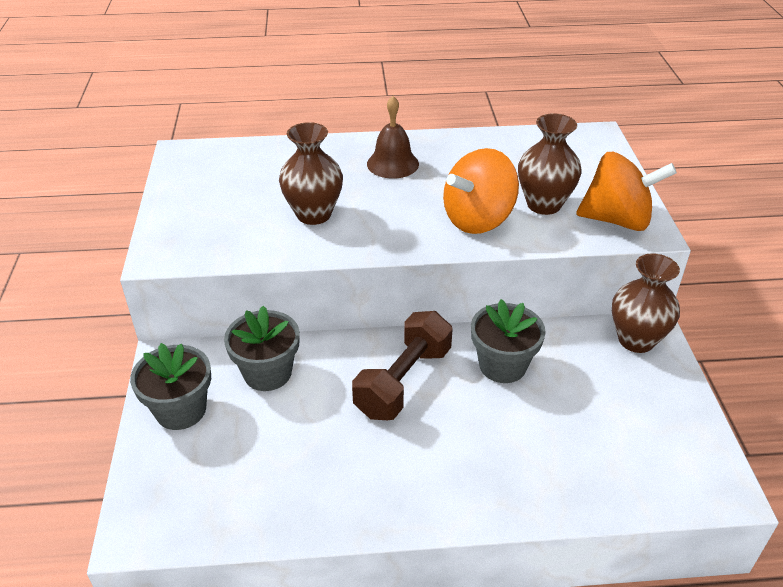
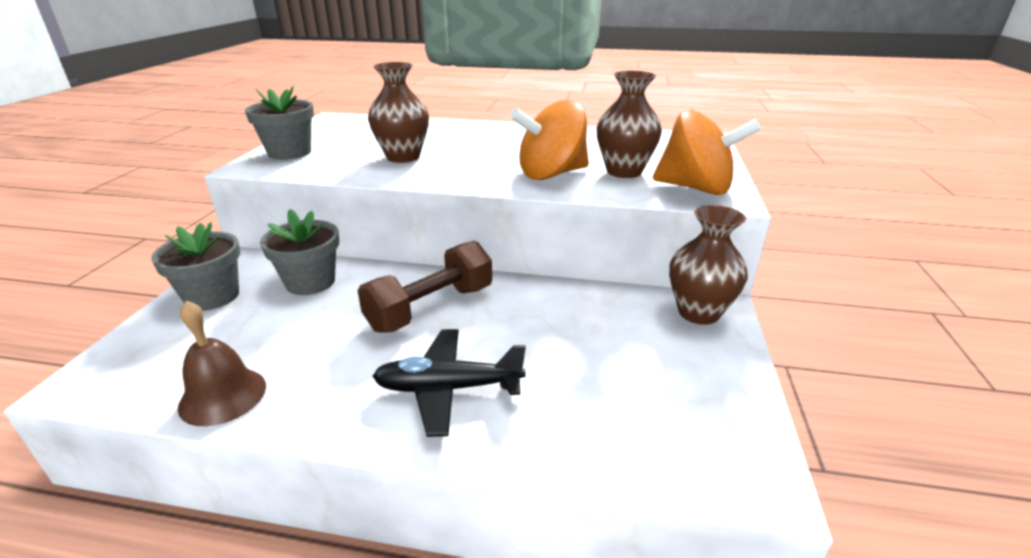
camera: 15 degrees right, 10 degrees down
brown bell [367,96,419,179] -> brown bell moved to [178,300,266,426]
grey flower pot [471,299,546,383] -> grey flower pot moved to [245,86,314,160]
none -> black plane [373,329,526,437]

